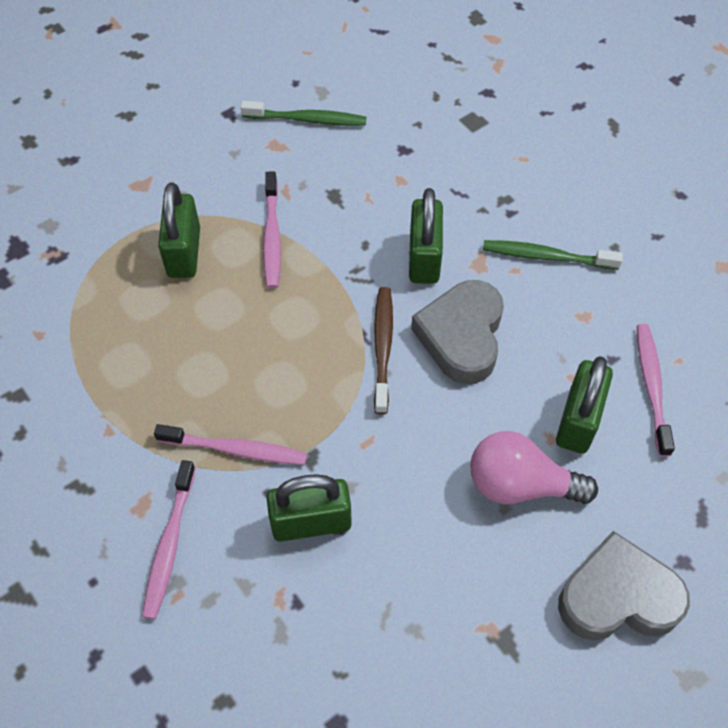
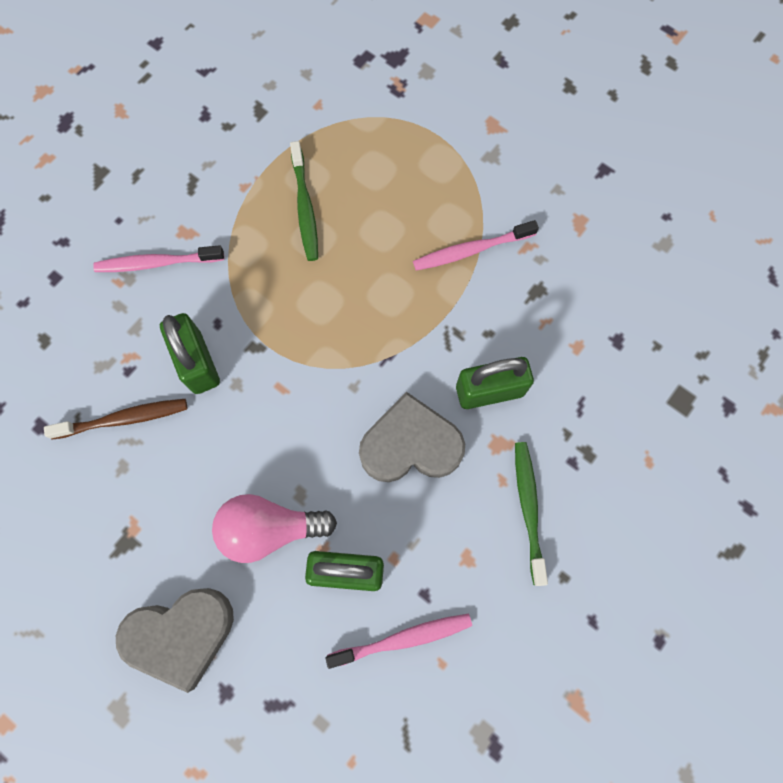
camera: 75 degrees right, 15 degrees up
pink toothbrush [154,424,307,465] -> none
green padlock [158,183,200,278] -> none
green toothbrush [241,101,366,126] -> green toothbrush moved to [290,141,318,261]
brown toothbrush [374,287,393,414] -> brown toothbrush moved to [44,399,187,440]
pink light bulb [470,431,598,504] -> pink light bulb turned 90 degrees counterclockwise [212,494,337,563]
grey heart [558,531,690,640] -> grey heart turned 90 degrees clockwise [116,588,234,693]

